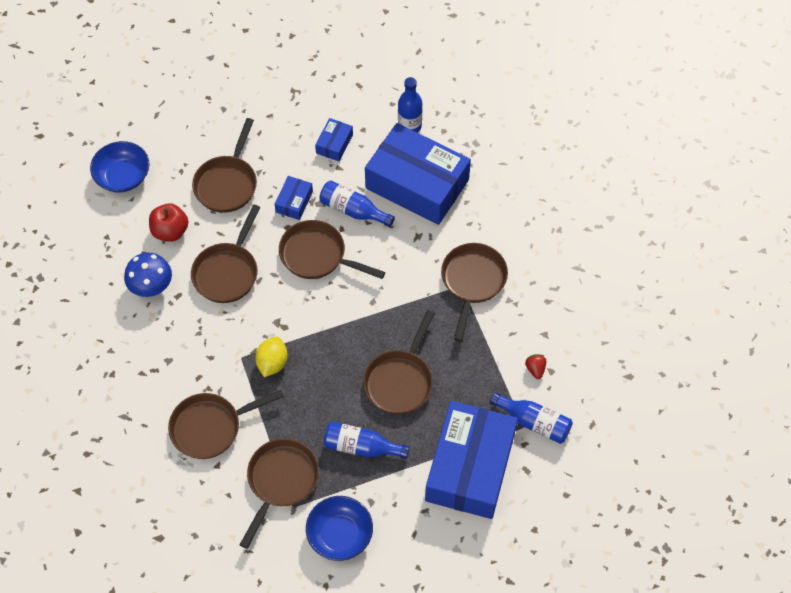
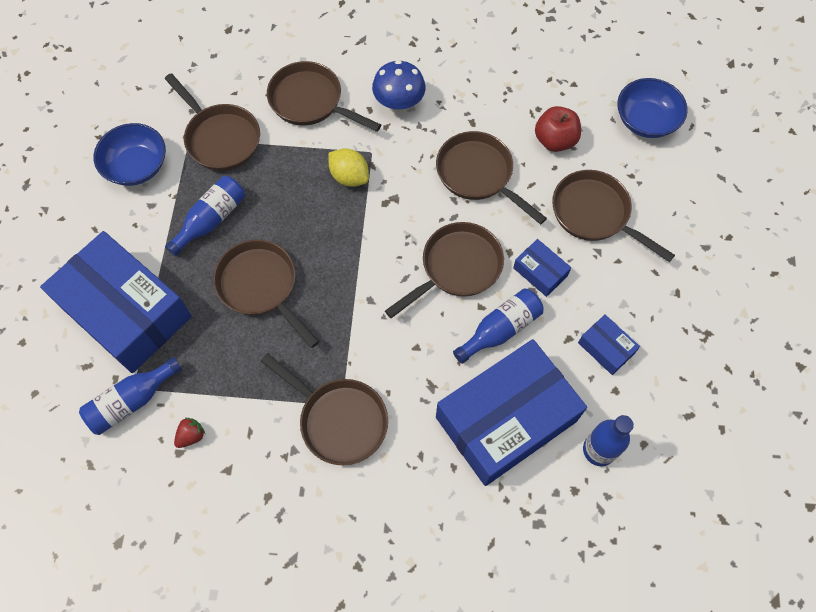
camera: 115 degrees right, 5 degrees up
blue mushroom [124,253,172,297] -> blue mushroom moved to [372,60,426,112]
brown pan [168,390,284,459] -> brown pan turned 60 degrees counterclockwise [267,61,381,132]
red strawberry [525,354,546,379] -> red strawberry turned 60 degrees counterclockwise [174,418,205,448]

